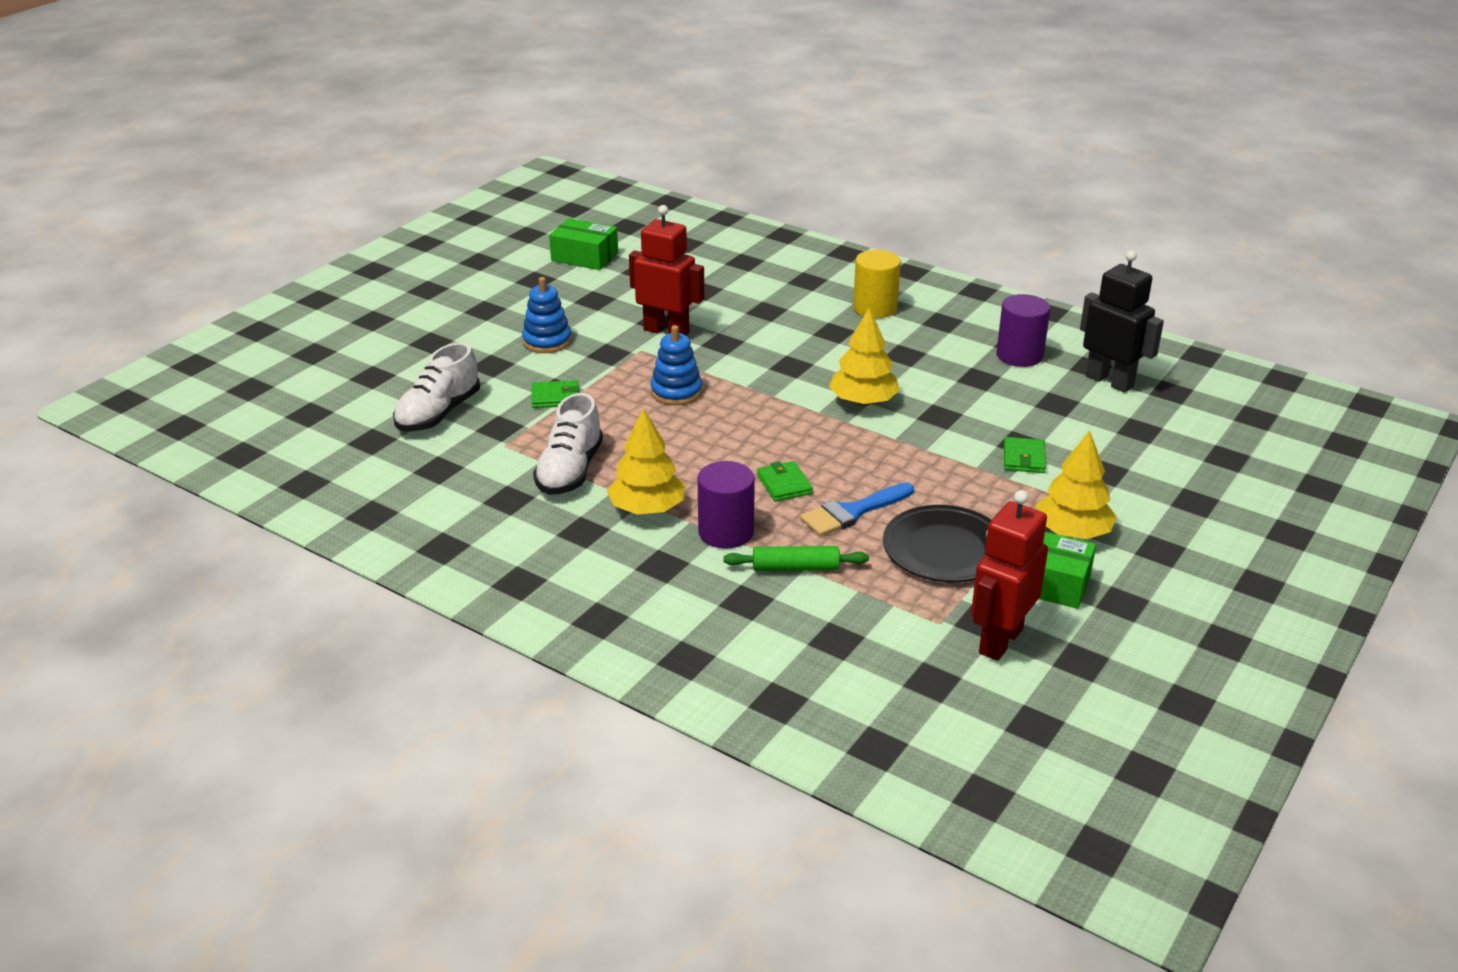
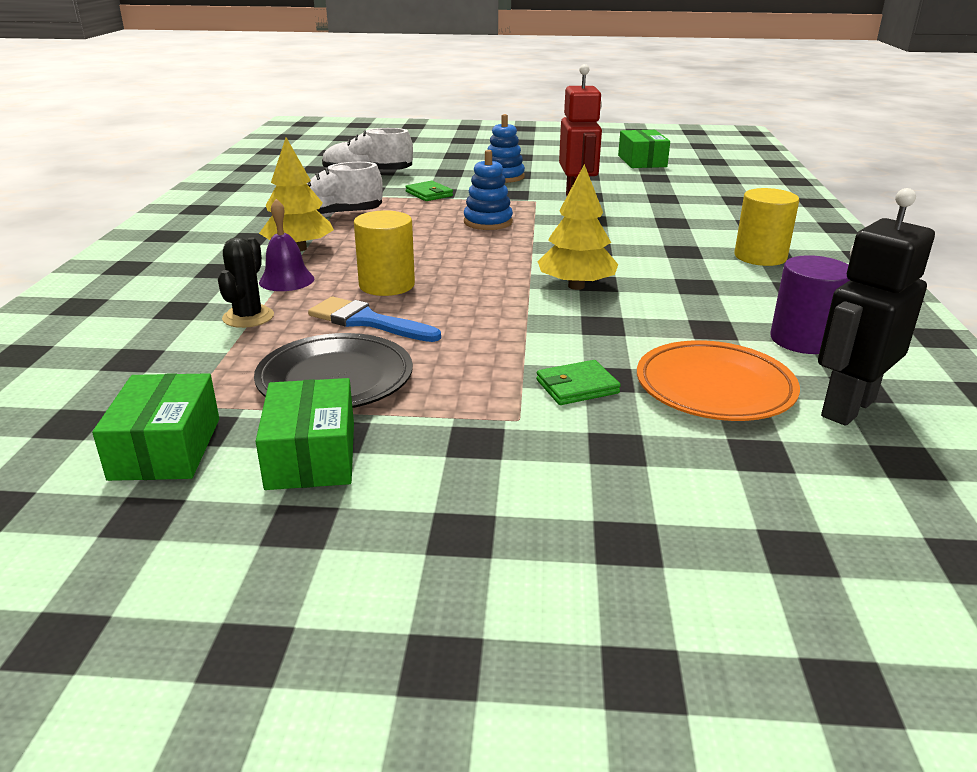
camera: 60 degrees right, 5 degrees down
purple cylinder [698,461,755,549] -> purple bell [259,199,314,291]
green rolling pin [723,546,869,571] -> black cactus [218,237,274,328]
green wallet [757,461,813,502] -> yellow cylinder [354,210,415,296]
red robot [971,490,1048,661] -> green box [92,373,219,481]
yellow tree [1036,430,1117,539] -> none
black robot [1080,250,1164,393] -> black robot turned 150 degrees counterclockwise [818,188,935,426]
none -> orange plate [637,340,800,421]

